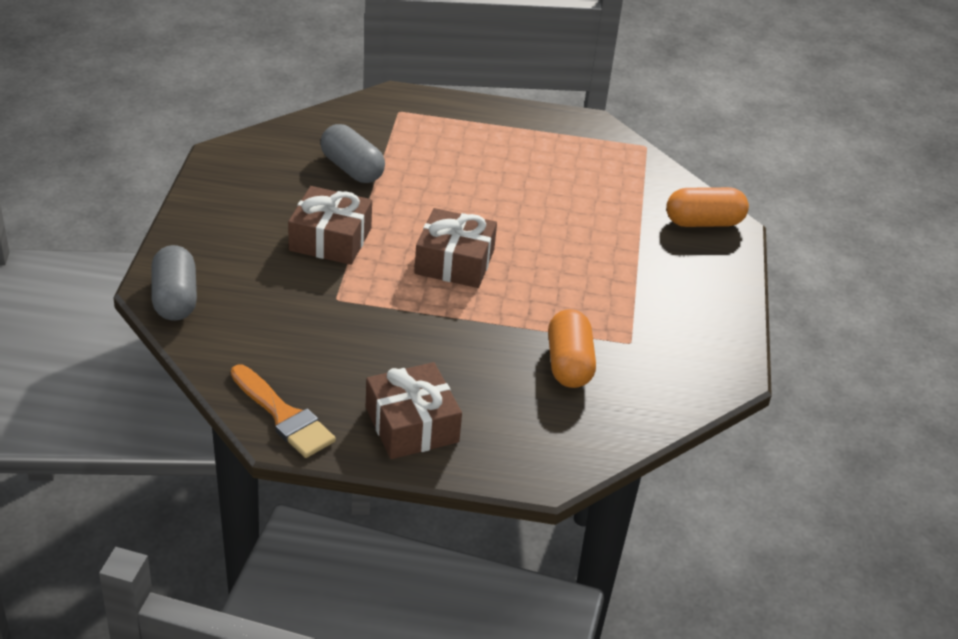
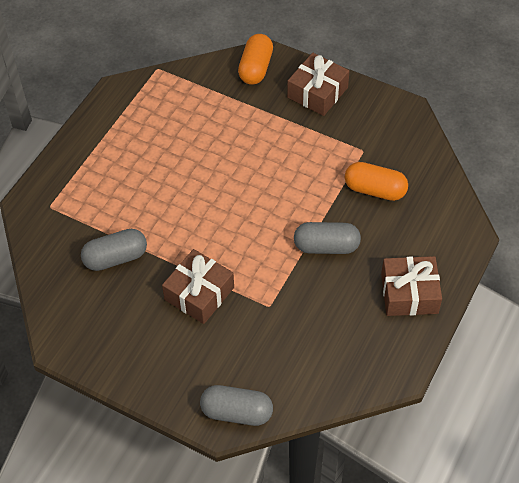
camera: 65 degrees left, 15 degrees up
orange brush [231,365,336,458] -> none
brown gift [414,208,497,288] -> brown gift moved to [287,53,349,116]
none -> grey capsule [294,222,361,254]

